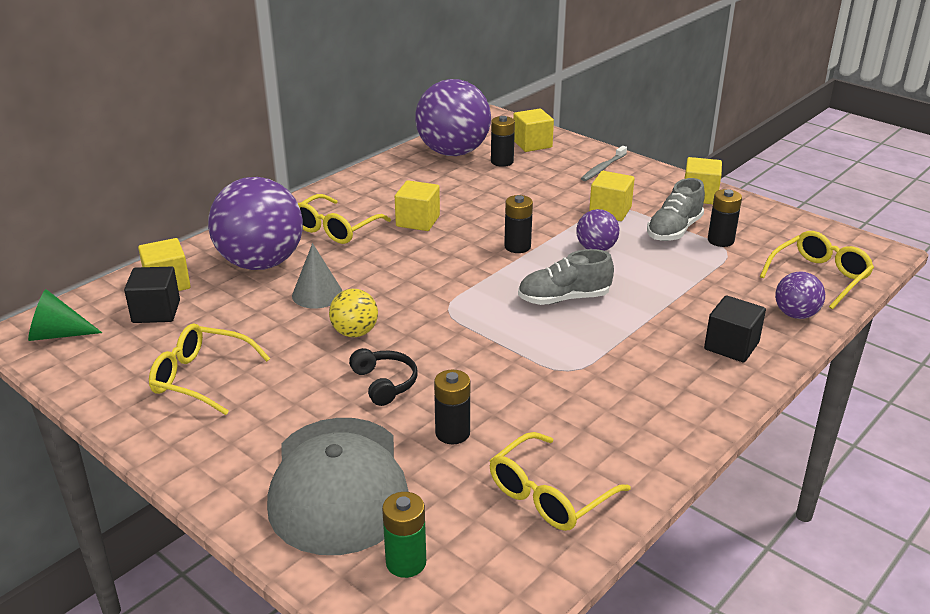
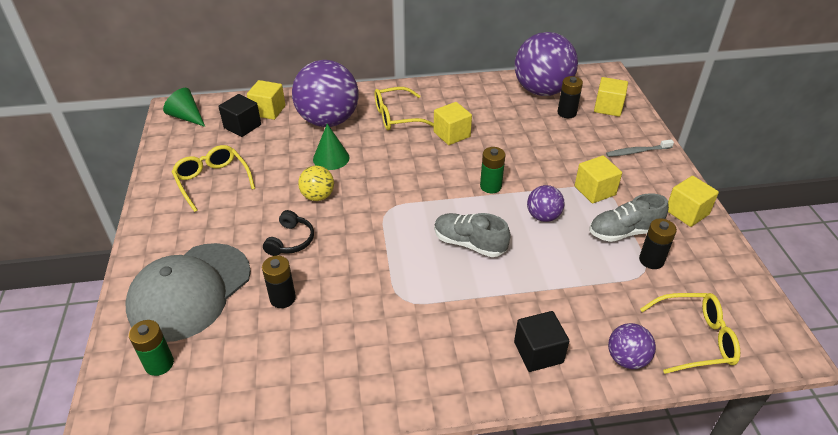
camera: 40 degrees right, 10 degrees up
grey cone [292,243,342,308] -> green cone [313,124,350,170]
yellow glasses [490,432,631,531] -> none
black battery [504,195,533,253] -> green battery [480,147,505,193]

